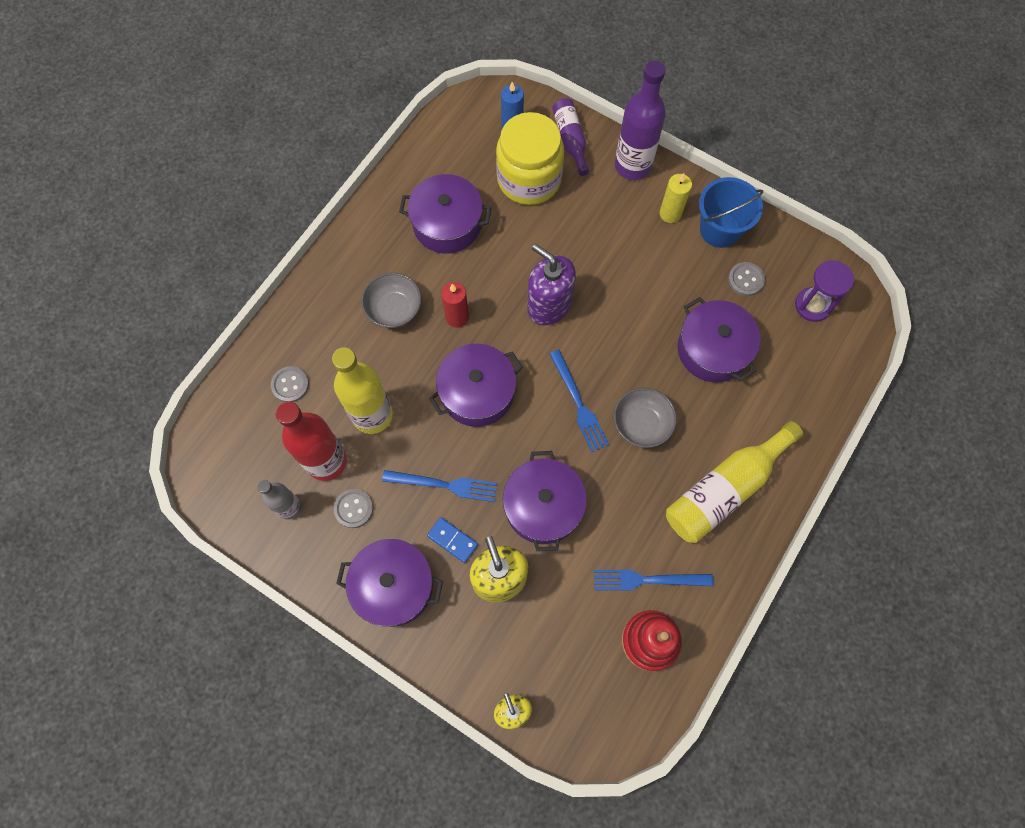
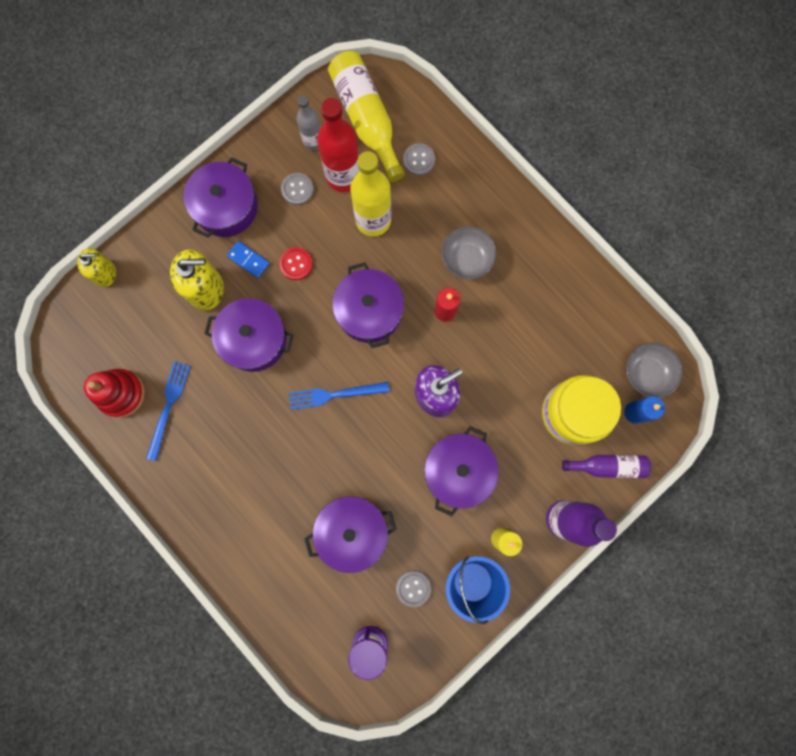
camera: 105 degrees right, 10 degrees up
blue fork [382,470,497,502] -> red button [279,247,313,280]
purple pot [399,174,492,254] -> purple pot moved to [424,426,499,516]
blue domino [427,517,478,563] -> blue domino turned 75 degrees clockwise [227,241,270,278]
grey bowl [614,388,677,448] -> grey bowl moved to [626,343,683,398]
yellow bottle [666,421,803,543] -> yellow bottle moved to [328,51,405,182]

